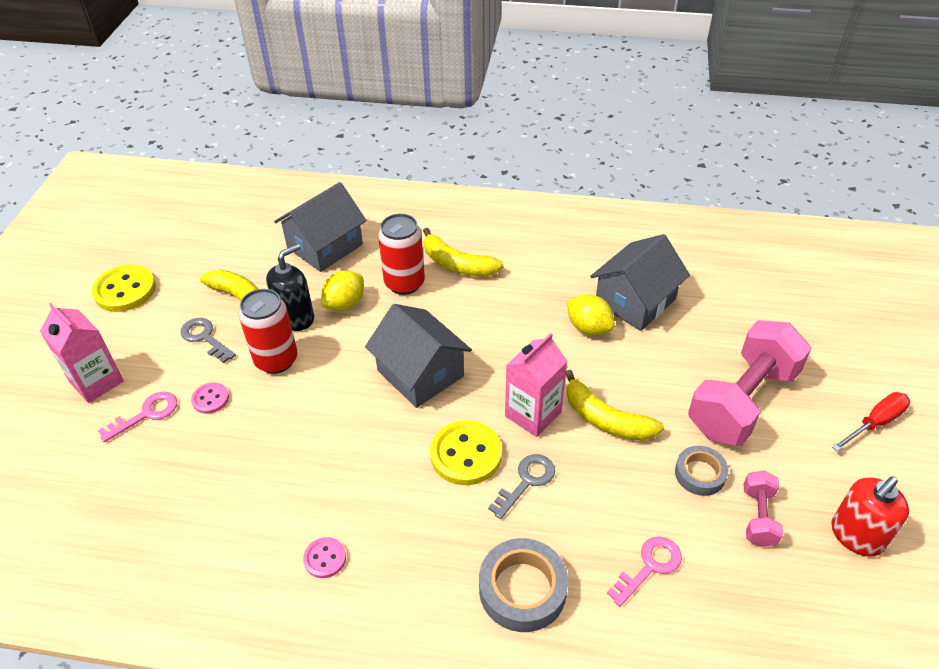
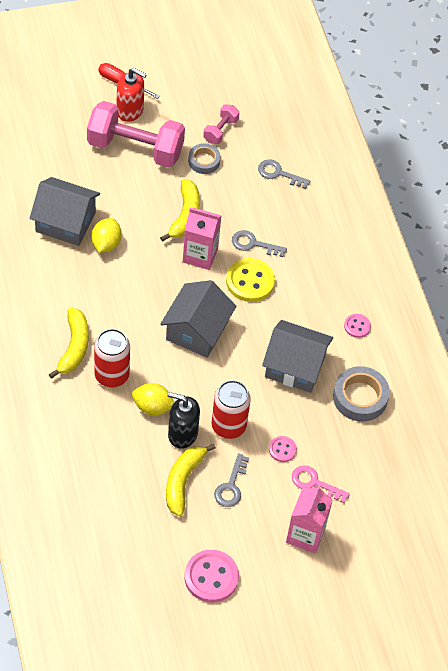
camera: 120 degrees left, 10 degrees up
yellow button [92,264,156,312] -> pink button [184,550,239,603]
grey house [274,182,367,272] -> grey house moved to [262,320,333,393]
grey tape [479,538,568,632] -> grey tape moved to [333,366,390,422]
pink key [607,537,682,607] -> grey key [258,159,311,189]
pink dumbbell [744,471,783,547] -> pink dumbbell turned 45 degrees counterclockwise [203,105,240,144]
red soap dispenser [831,476,909,557] -> red soap dispenser moved to [117,68,147,122]

